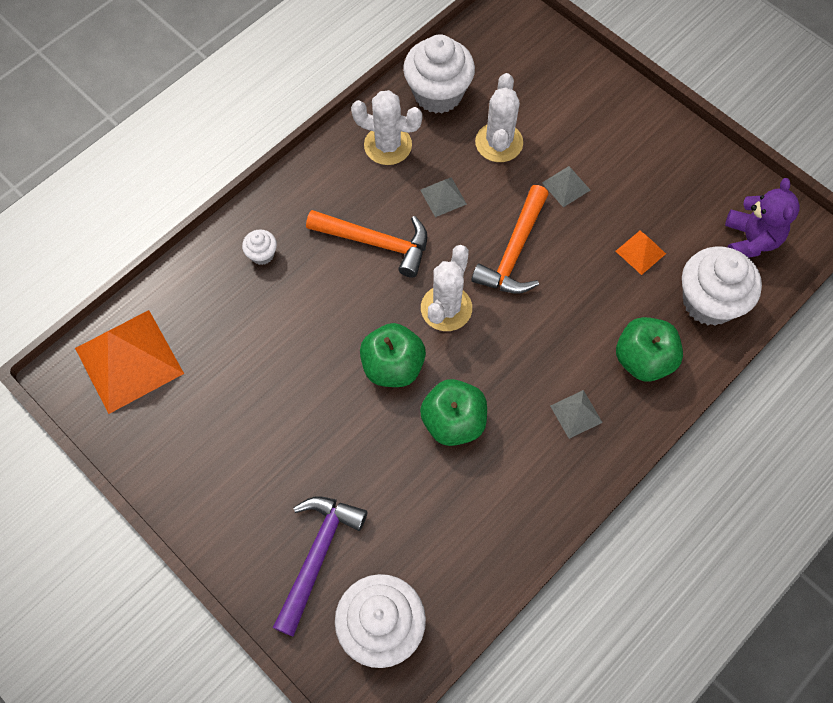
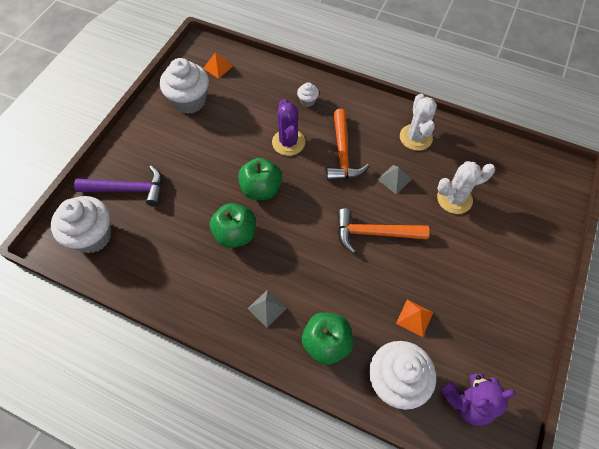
camera: 70 degrees right, 5 degrees down
orange pyramid [75,310,184,414] -> orange pyramid [203,52,233,79], size x0.46
white cupcake [403,34,475,113] -> white cupcake moved to [160,58,209,114]
white cactus [421,245,472,331] -> none
grey pyramid [542,166,590,207] -> none
none -> purple cactus [272,99,305,156]

